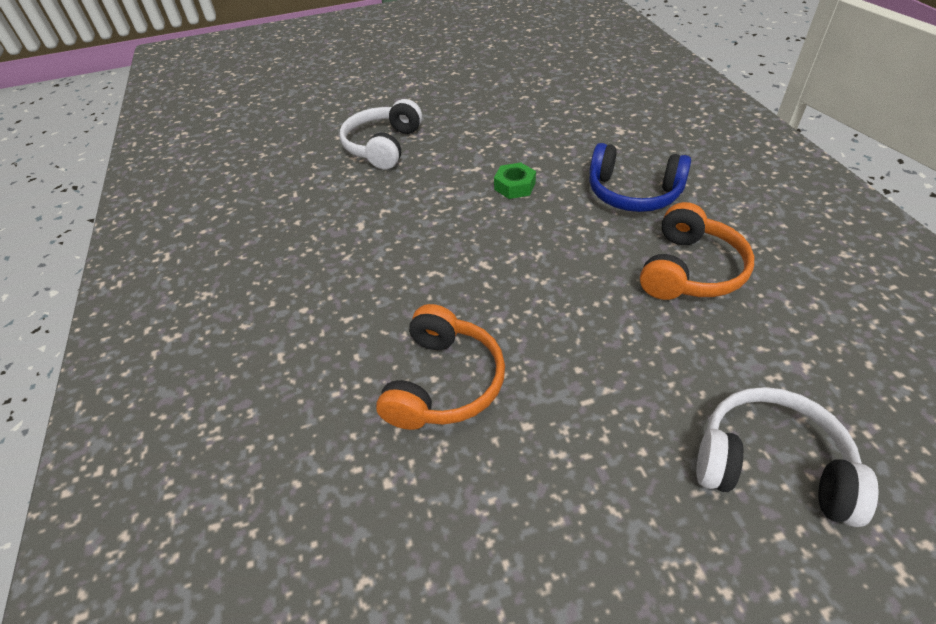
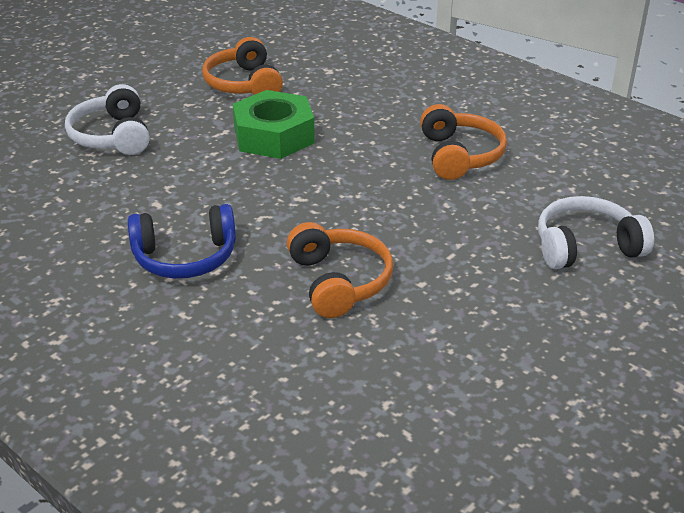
camera: 35 degrees left, 10 degrees down
green nut [494,163,536,199] -> green nut [233,90,315,159], size x2.08
blue headphones [589,143,691,212] -> blue headphones moved to [128,204,236,279]
none -> orange headphones [202,37,283,95]

